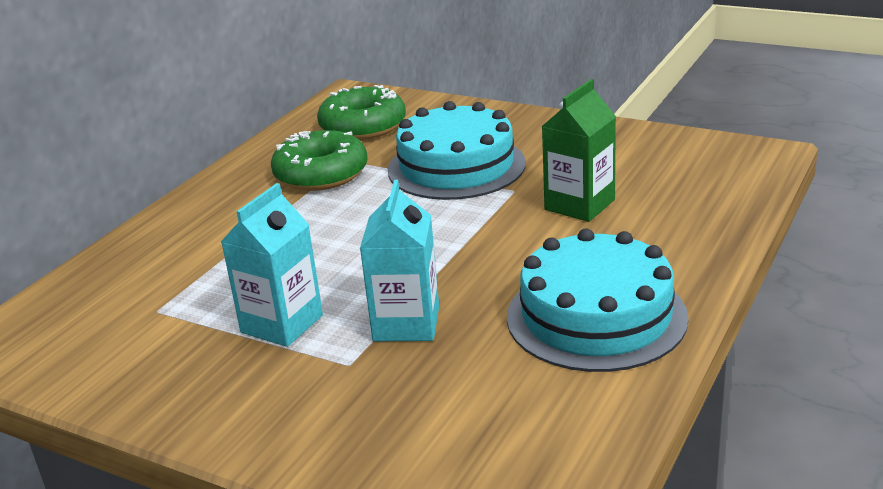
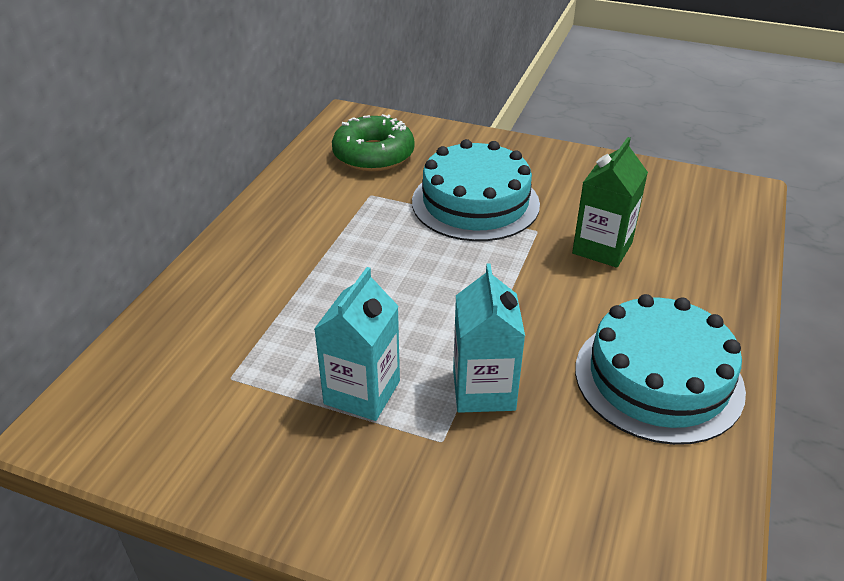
camera: 10 degrees left, 10 degrees up
green donut [271,130,368,191] -> none

